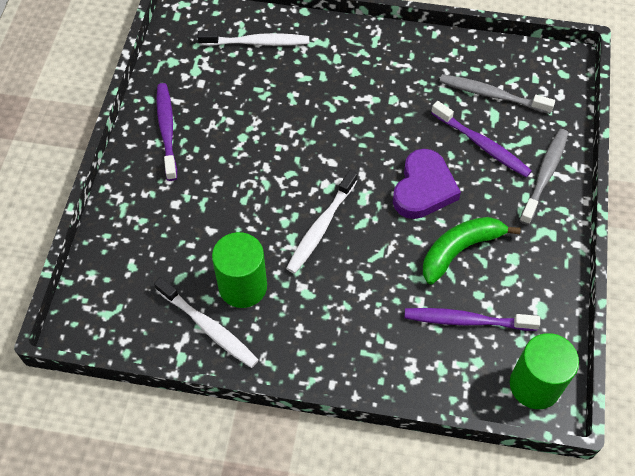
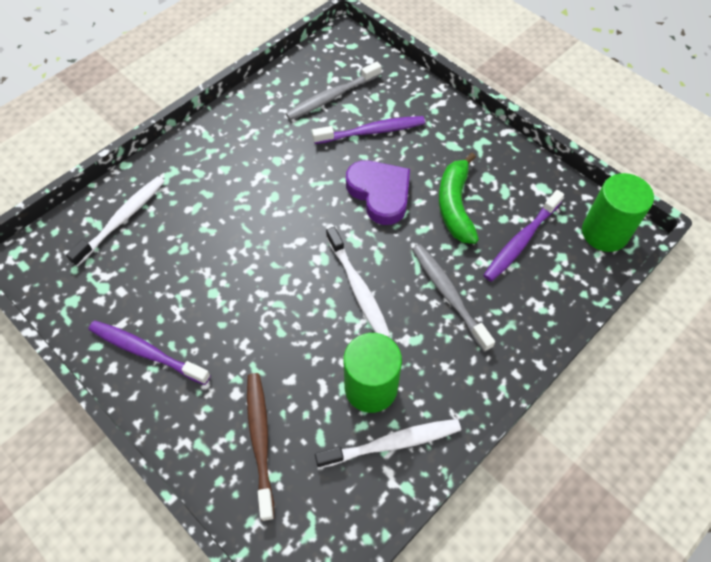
camera: 55 degrees left, 0 degrees up
grey toothbrush [520,129,568,225] -> grey toothbrush moved to [412,244,495,352]
none -> brown toothbrush [247,373,274,521]

